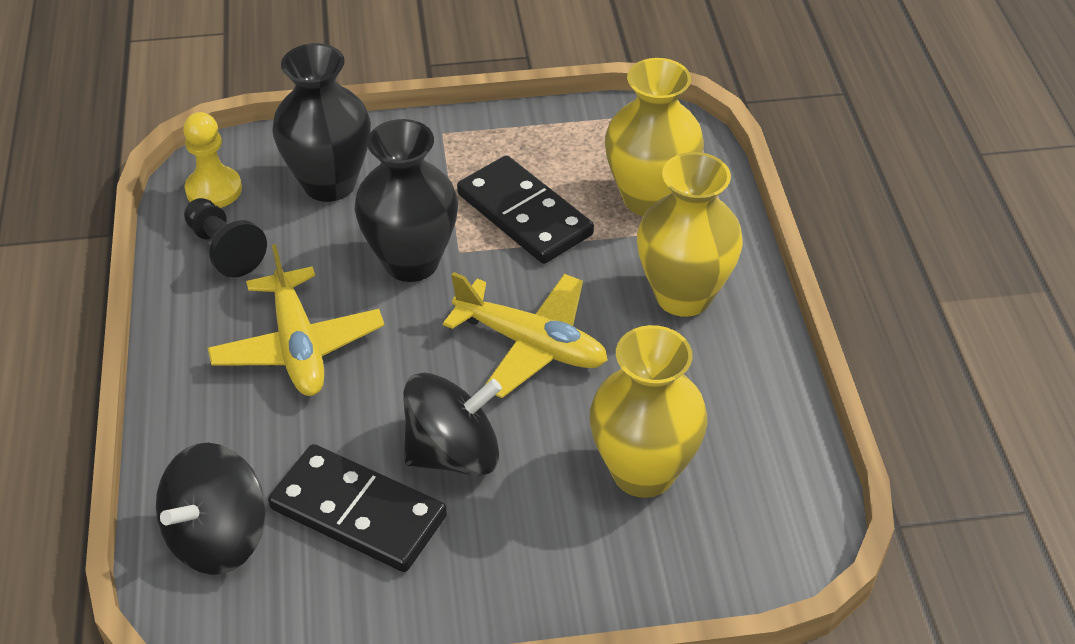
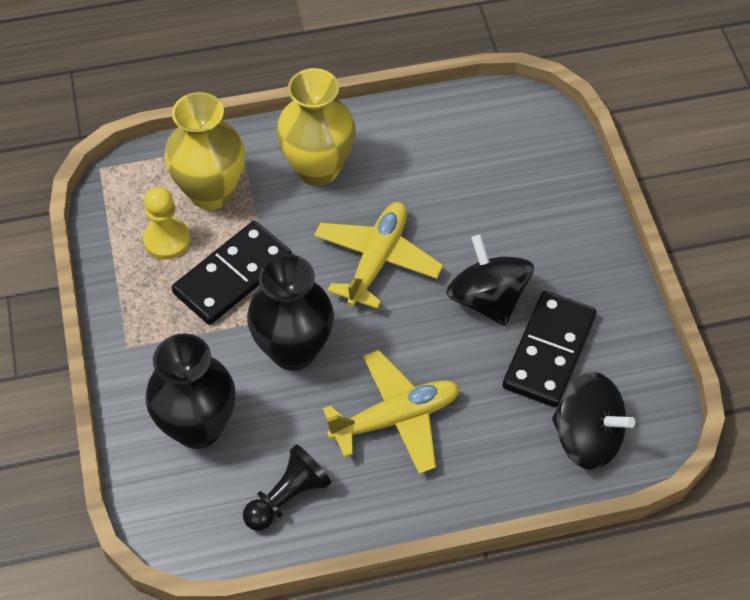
camera: 95 degrees left, 10 degrees up
yellow pawn [183,112,242,208] -> yellow pawn moved to [143,187,190,260]
yellow vase [590,325,708,498] -> none

